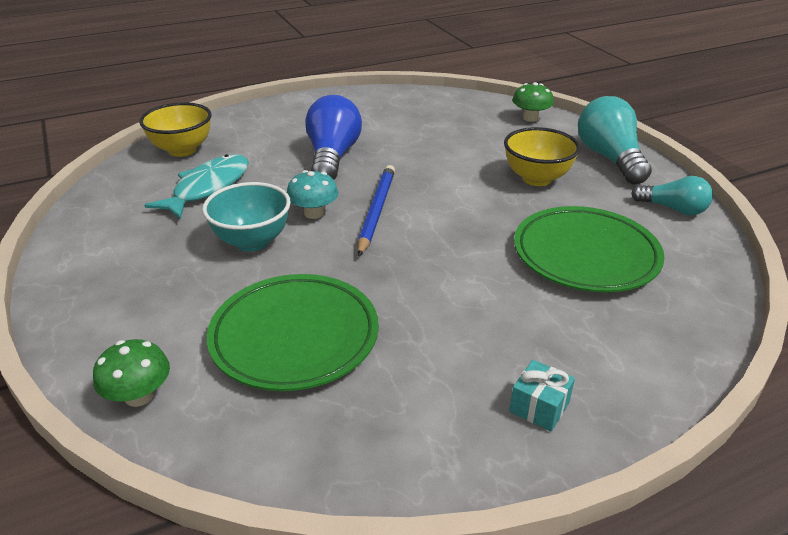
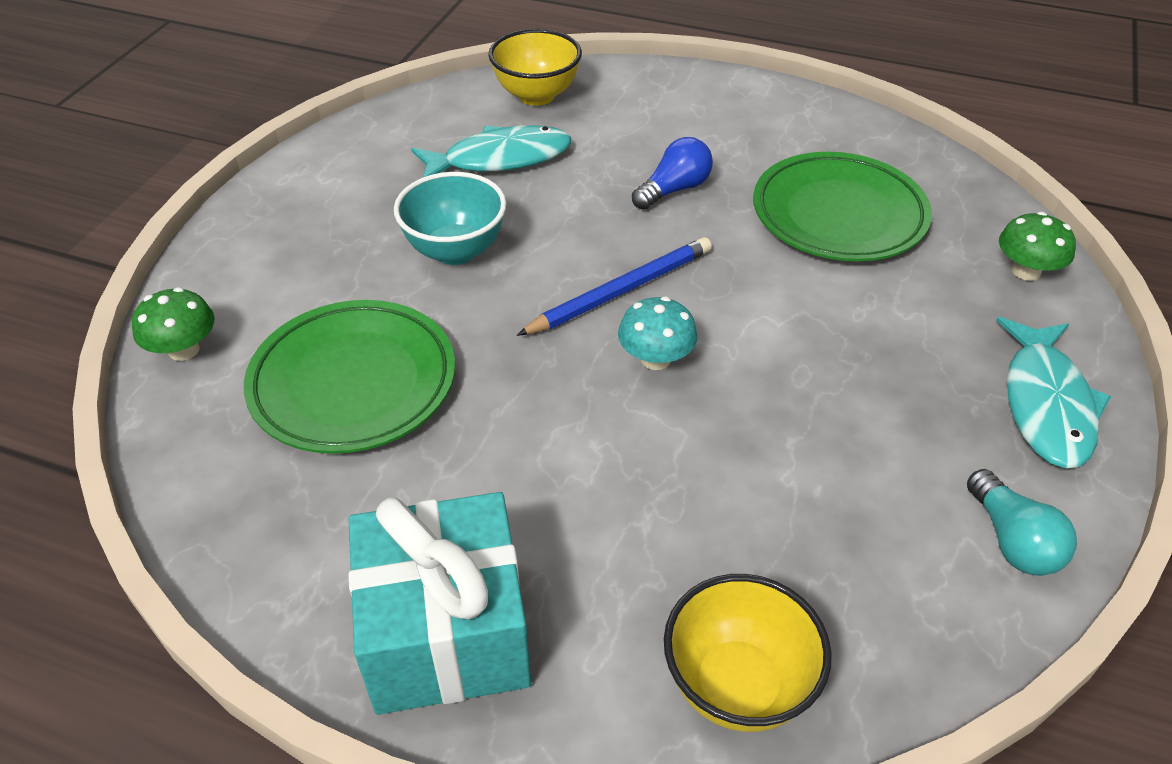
camera: 45 degrees right, 10 degrees up
turquoise mushroom [287,170,338,219] -> turquoise mushroom moved to [618,297,698,370]
blue light bulb [305,95,362,180] -> blue light bulb [632,137,713,210], size x0.61
yellow bowl [504,127,580,186] -> yellow bowl moved to [664,574,832,732]
turquoise gift [509,360,575,431] -> turquoise gift [348,492,531,715], size x2.45
green plate [514,206,665,293] -> green plate moved to [753,152,932,261]
turquoise light bulb [578,96,652,184] -> turquoise fish [996,317,1111,468]

